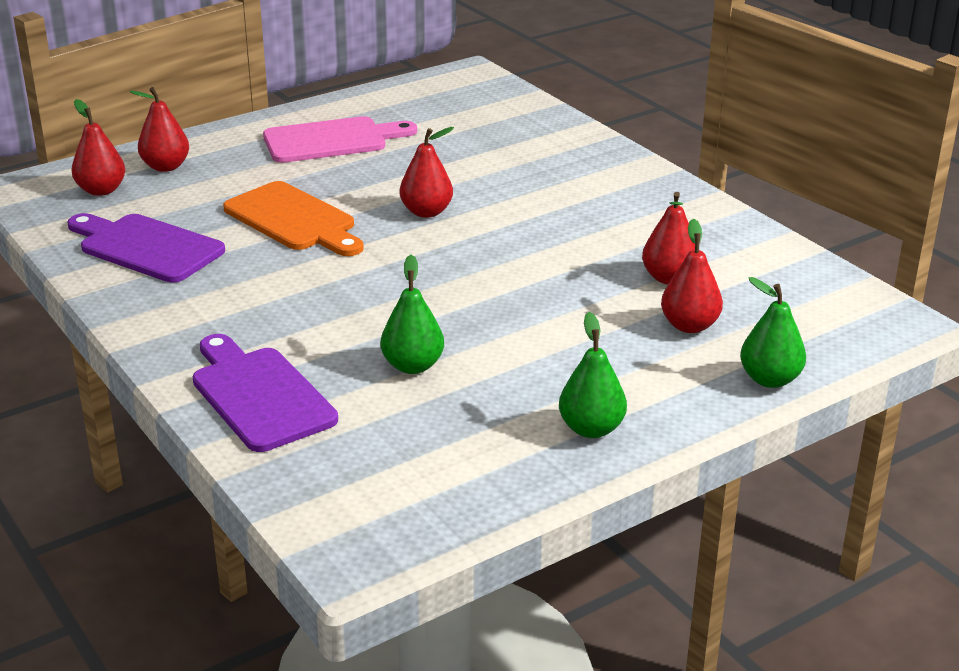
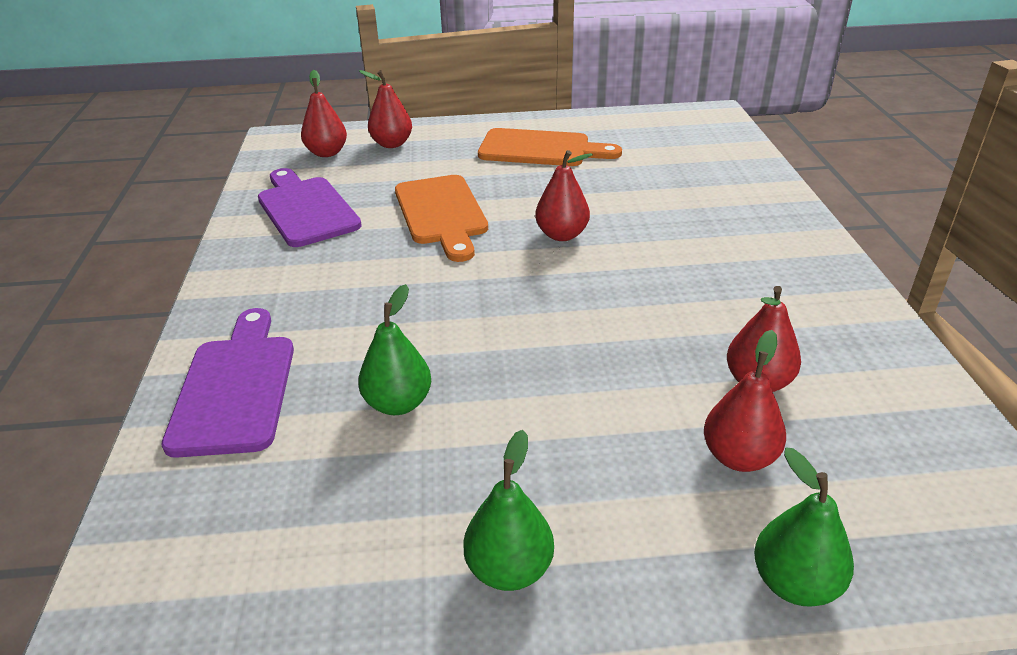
camera: 30 degrees right, 5 degrees up
pink cutting board [263,116,417,163] -> orange cutting board [478,128,622,166]

